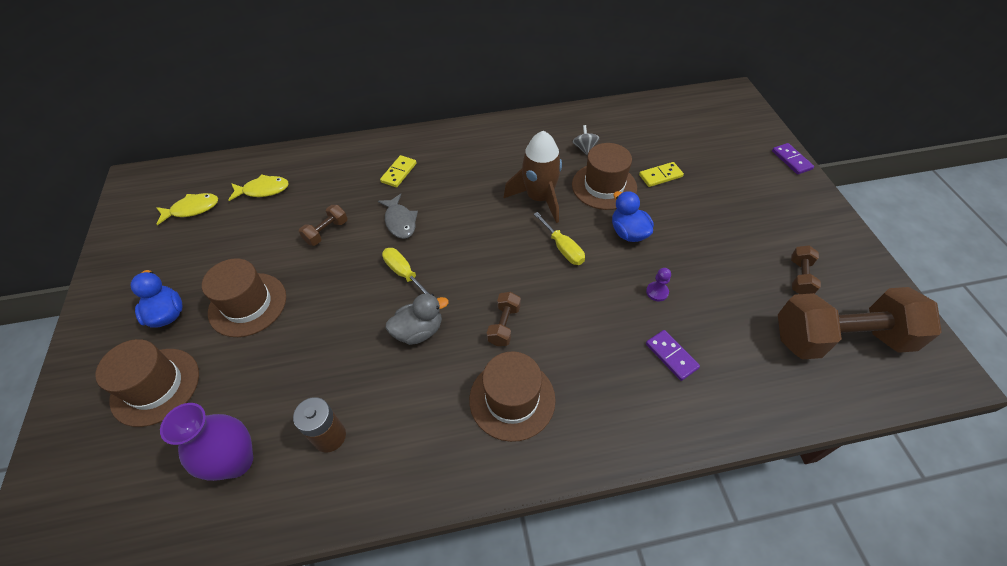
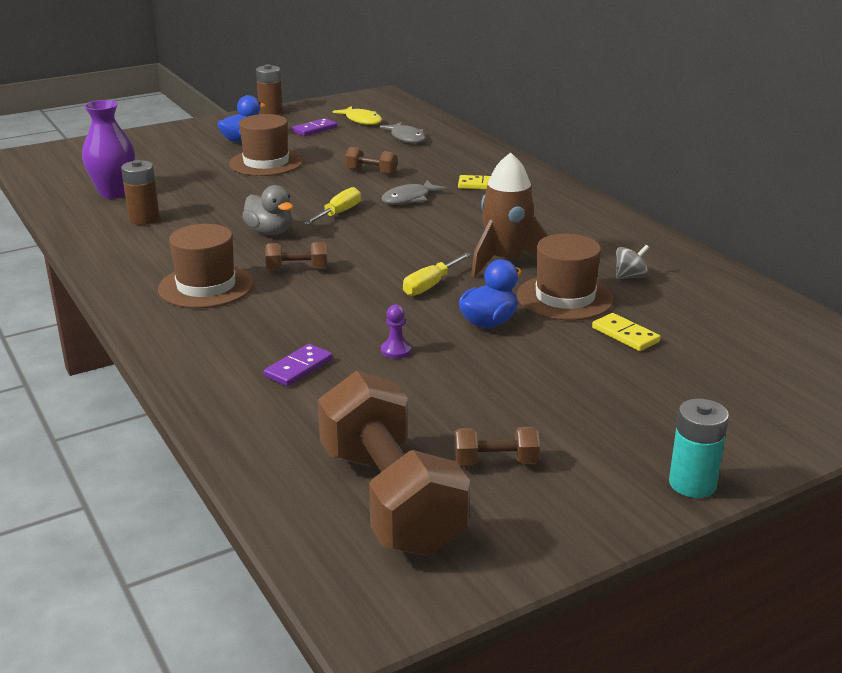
camera: 70 degrees right, 25 degrees down
brown hat [95,339,199,427] -> none
yellow fish [228,174,289,201] -> grey fish [380,122,426,143]
purple domino [772,143,814,175] -> purple domino moved to [292,118,337,136]
none -> brown battery [256,64,283,115]
none -> turquoise battery [669,399,729,498]

